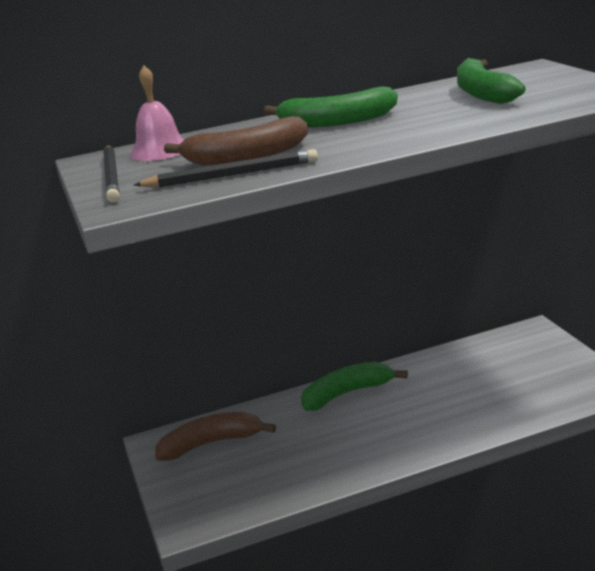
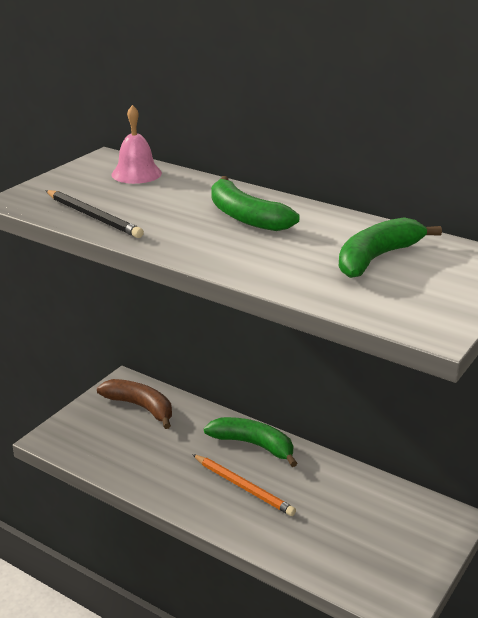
camera: 50 degrees right, 5 degrees up
black pencil [103,146,120,202] -> none
brown banana [164,116,308,166] -> none
none -> orange pencil [192,454,296,516]

